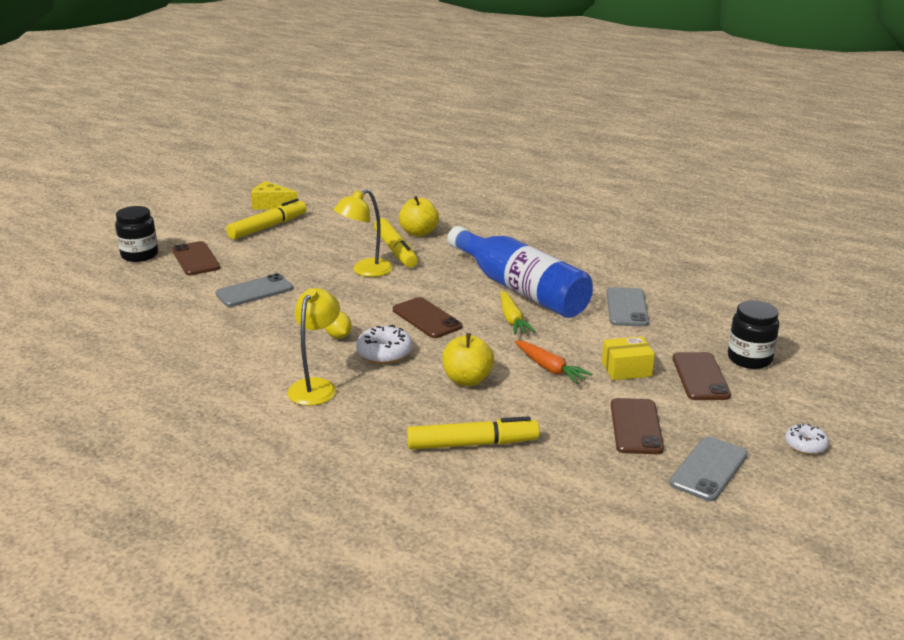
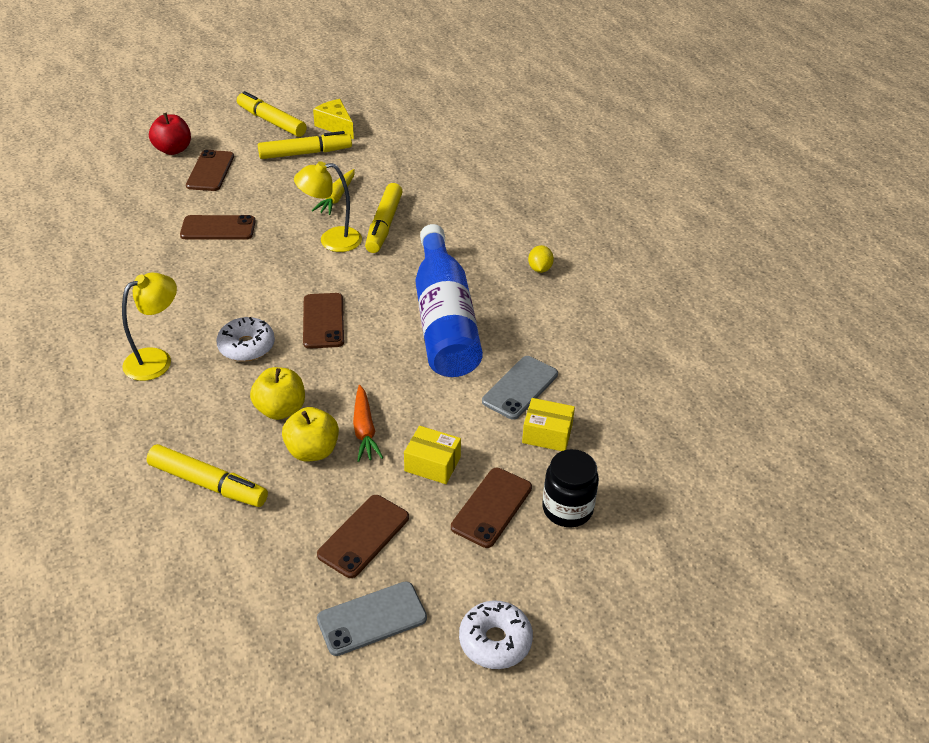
camera: 30 degrees right, 15 degrees up
black jar [115,206,158,262] -> red apple [149,113,191,155]
grey phone [215,273,293,307] -> brown phone [180,215,256,240]
yellow lemon [325,312,352,339] -> yellow lemon moved to [528,245,554,273]
yellow apple [399,196,439,237] -> yellow apple moved to [282,407,339,461]
yellow carrot [501,291,536,335] -> yellow carrot moved to [312,169,355,215]
white donut [785,423,829,455] -> white donut [459,601,533,669], size x1.55
none -> yellow marker [237,91,307,137]
none -> yellow box [522,398,575,451]

